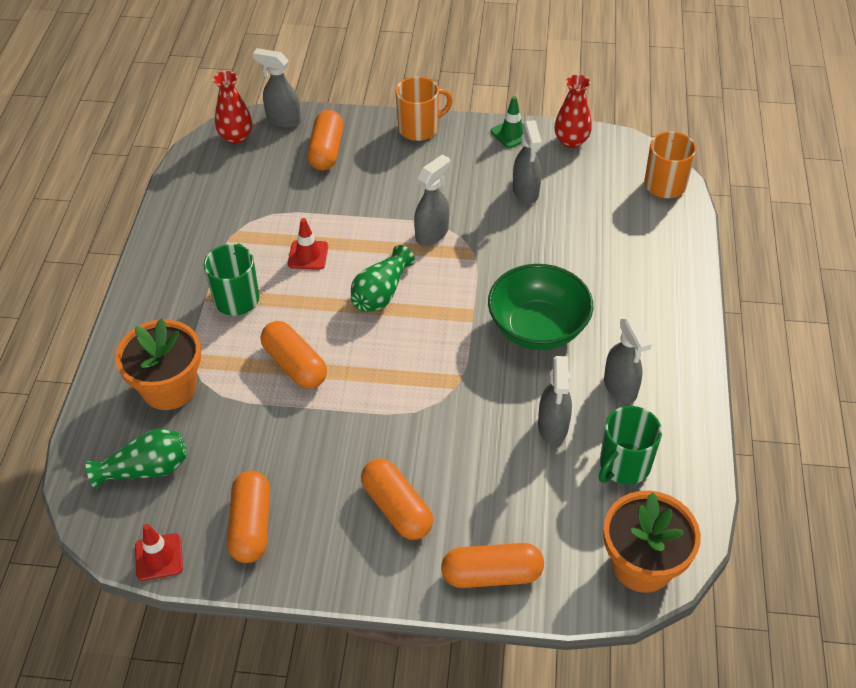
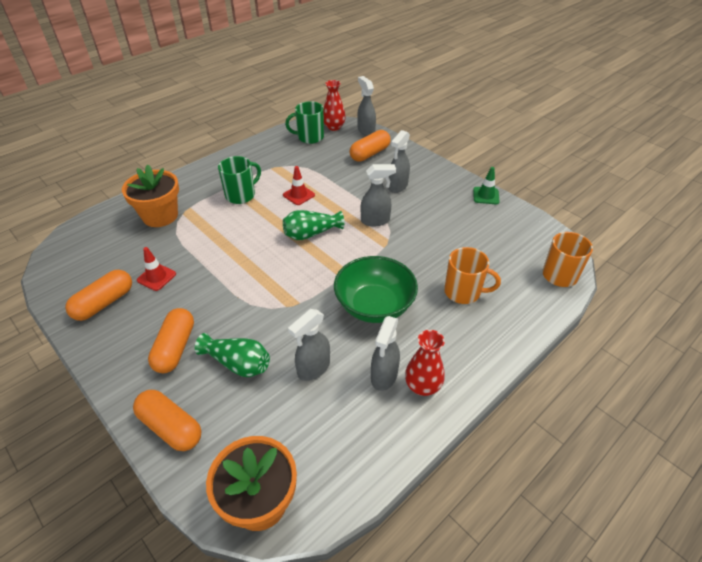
camera: 40 degrees right, 5 degrees down
green vase [86,428,187,489] -> green vase moved to [195,333,270,377]
red traffic cone [135,524,183,581] -> red traffic cone moved to [137,247,176,291]
orange capsule [261,321,327,389] -> none
orange mug [395,77,453,141] -> orange mug moved to [444,247,501,304]
grey spray bottle [513,120,542,204] -> grey spray bottle moved to [388,130,410,193]
red vase [554,75,592,148] -> red vase moved to [405,330,445,396]
green mug [599,406,662,485] -> green mug moved to [285,101,324,144]

